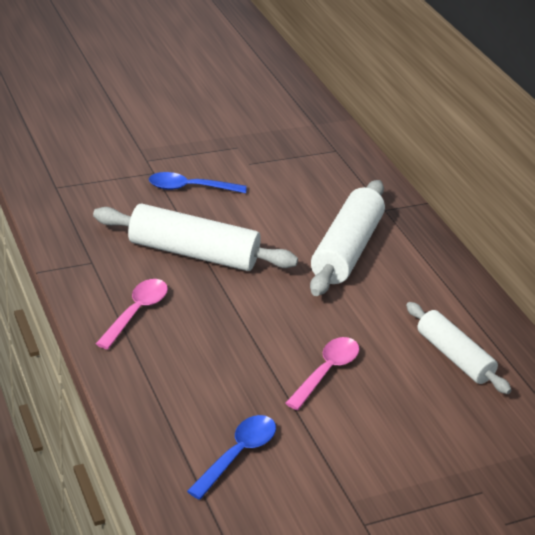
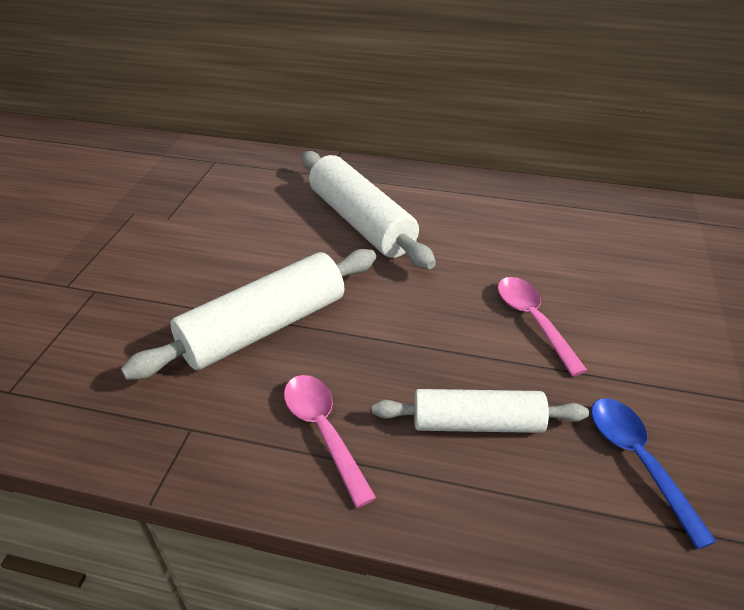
camera: 50 degrees left, 5 degrees up
blue spoon [149,172,246,193] -> none
white rolling pin [406,302,512,394] -> white rolling pin moved to [372,389,589,433]

